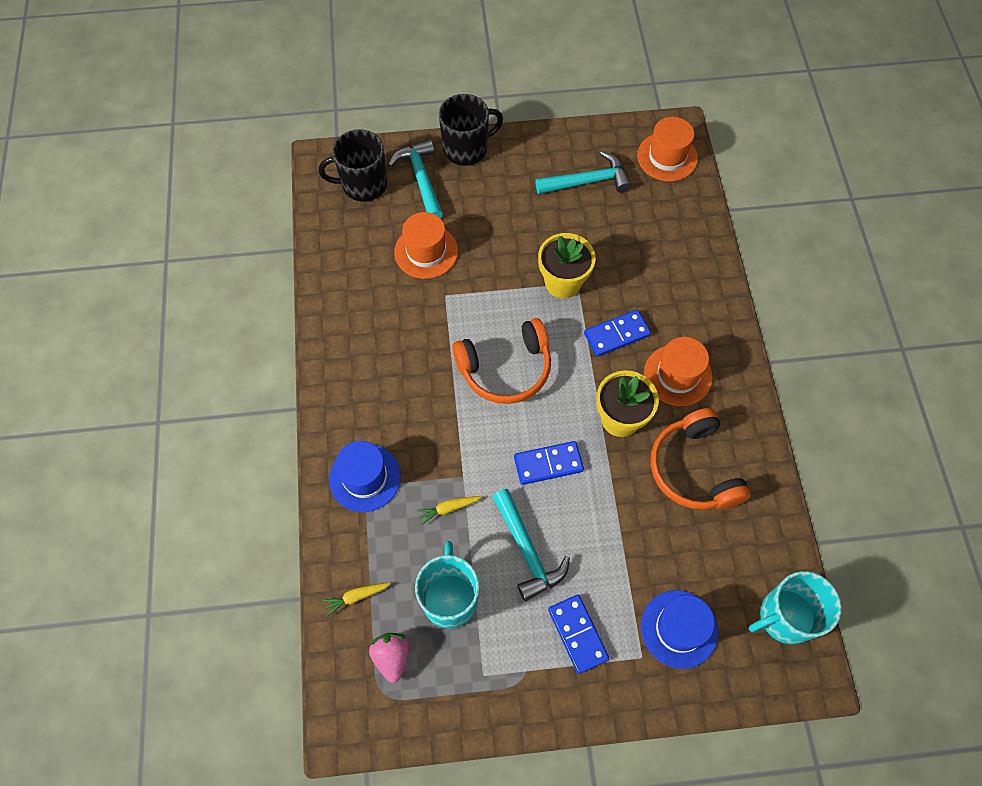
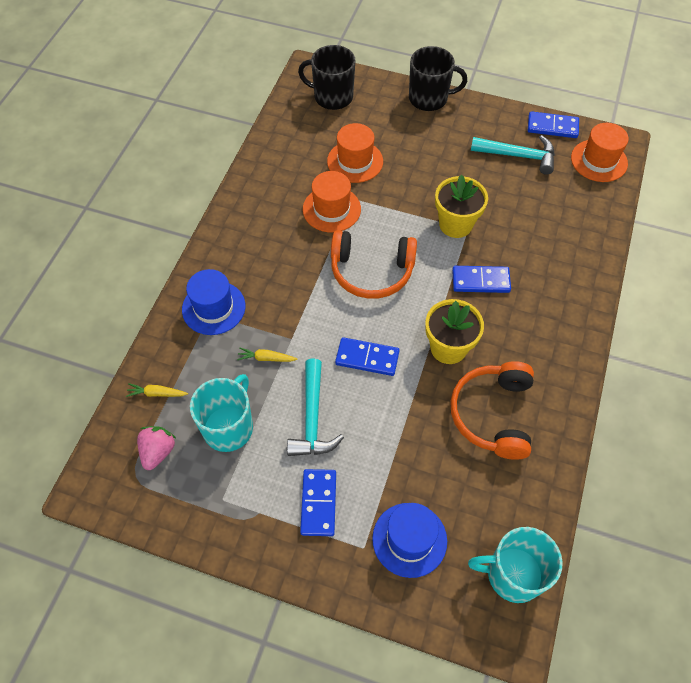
camera: 25 degrees right, 5 degrees down
turquoise hammer [388,139,443,218] -> none
orange hat [644,337,712,406] -> orange hat moved to [303,171,361,233]
none -> blue domino [528,111,579,138]

